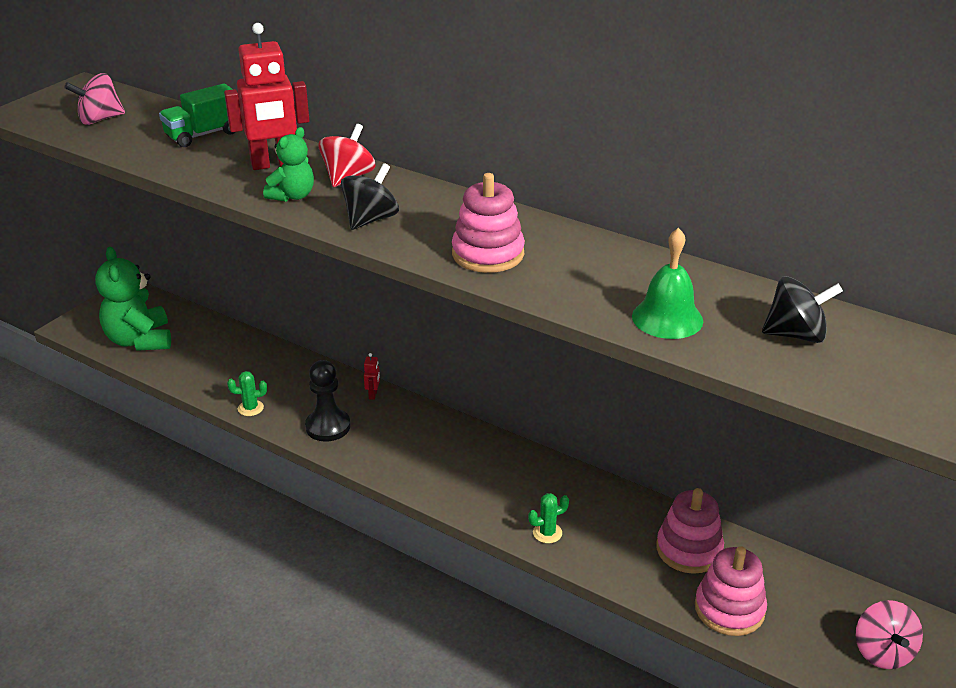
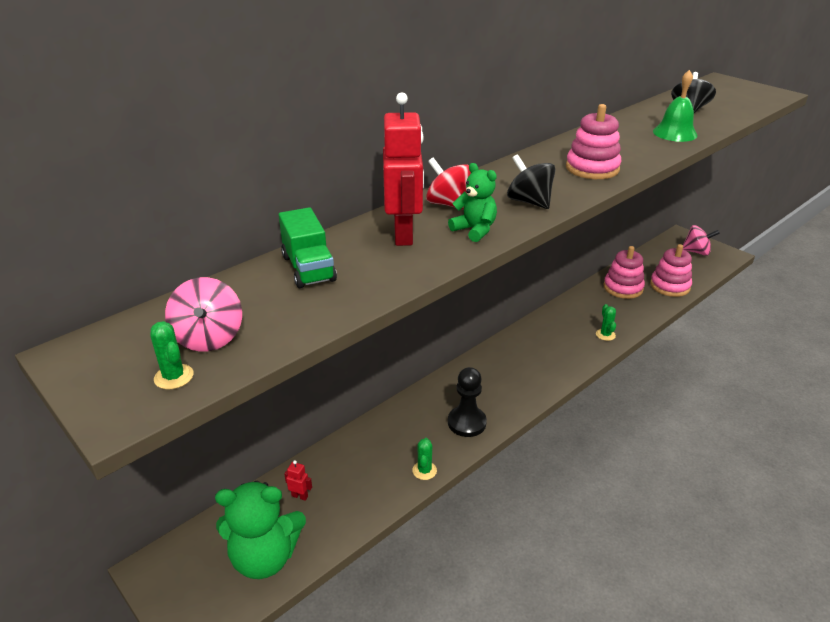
camera: 75 degrees left, 0 degrees up
red robot [364,353,380,400] -> red robot moved to [284,460,312,501]
none -> green cactus [150,321,193,389]

